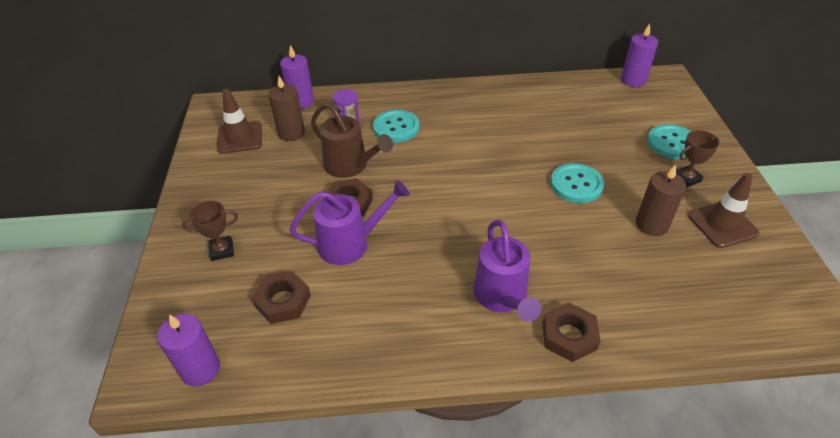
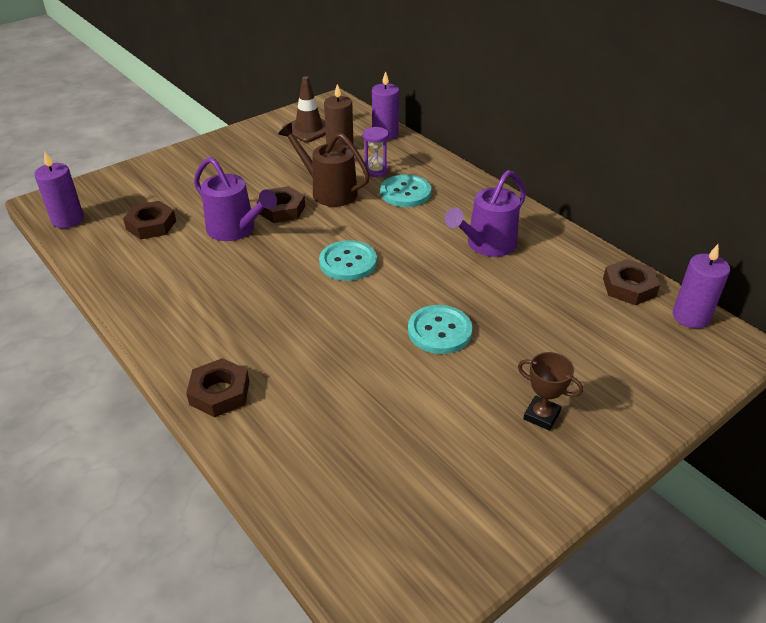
camera: 55 degrees right, 5 degrees down
brown trophy [182,201,238,261] -> none
brown watering can [311,103,393,178] -> brown watering can turned 120 degrees clockwise [278,123,370,207]
purple watering can [473,220,541,321] -> purple watering can moved to [445,170,526,257]
brown candle [636,164,686,236] -> none
turquoise button [647,124,692,159] -> turquoise button moved to [319,240,377,281]
brown traffic cone [688,173,759,248] -> none
none -> brown nut [603,259,660,305]

